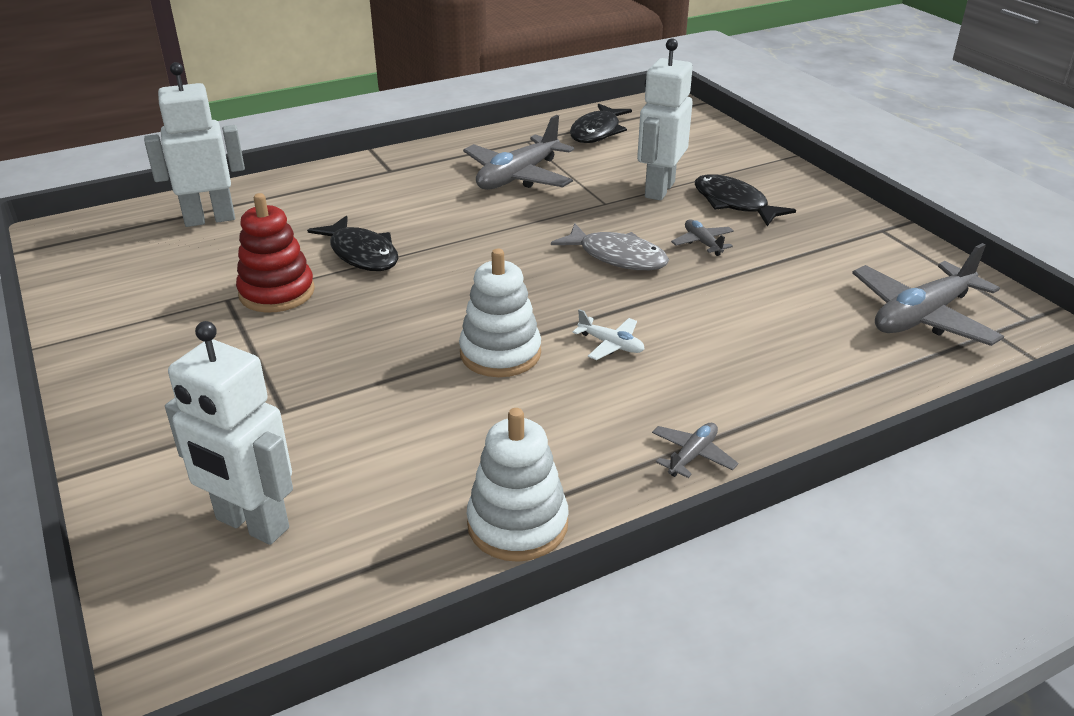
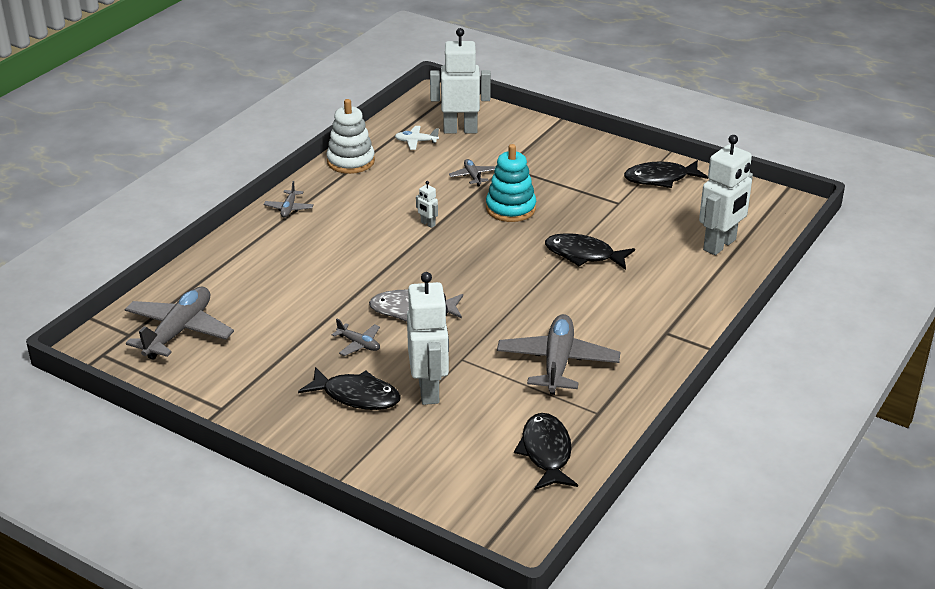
camera: 150 degrees right, 0 degrees up
red stacking toy [236,193,315,312] -> none
white stacking toy [459,249,541,377] -> white robot [416,181,438,228]
white plane [573,309,644,360] -> white plane moved to [395,126,439,150]
none -> grey plane [449,159,495,186]
none -> turquoise stacking toy [486,144,536,222]
none -> black fish [624,160,708,188]

